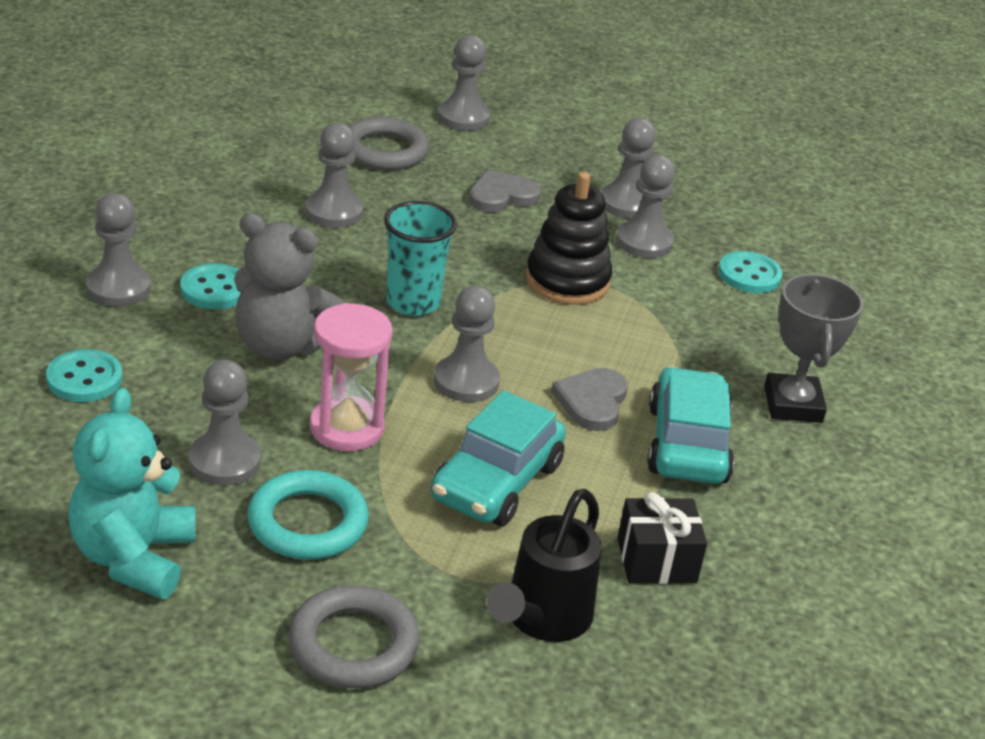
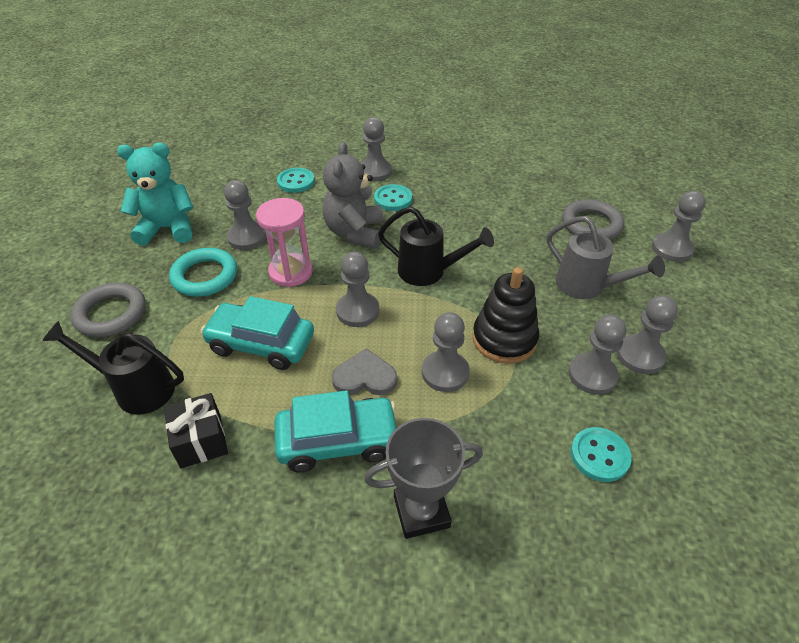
camera: 80 degrees right, 10 degrees up
grey pawn [305,123,363,228] -> grey pawn moved to [422,312,469,392]
turquoise cup [384,201,457,316] -> black watering can [378,206,494,286]
grey heart [469,169,541,212] -> grey watering can [547,216,665,299]

